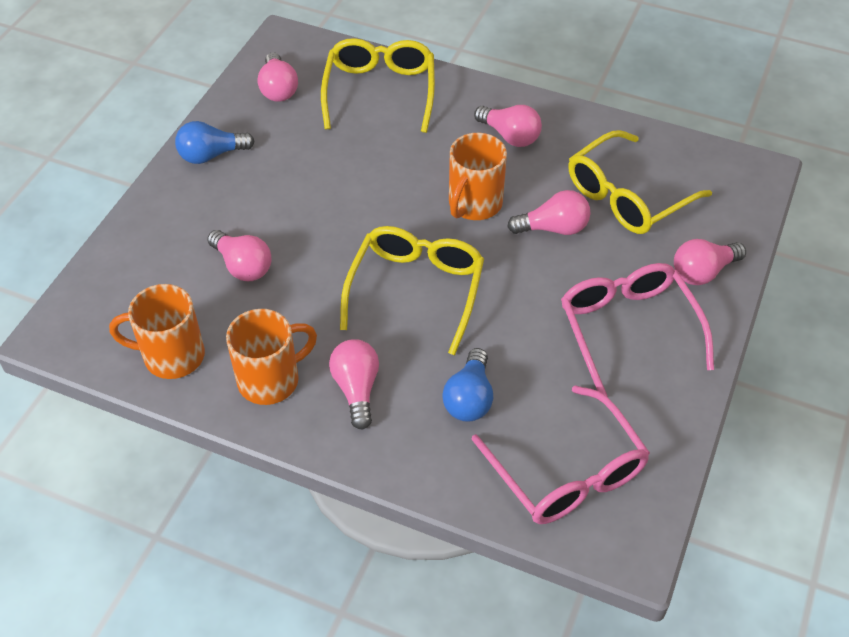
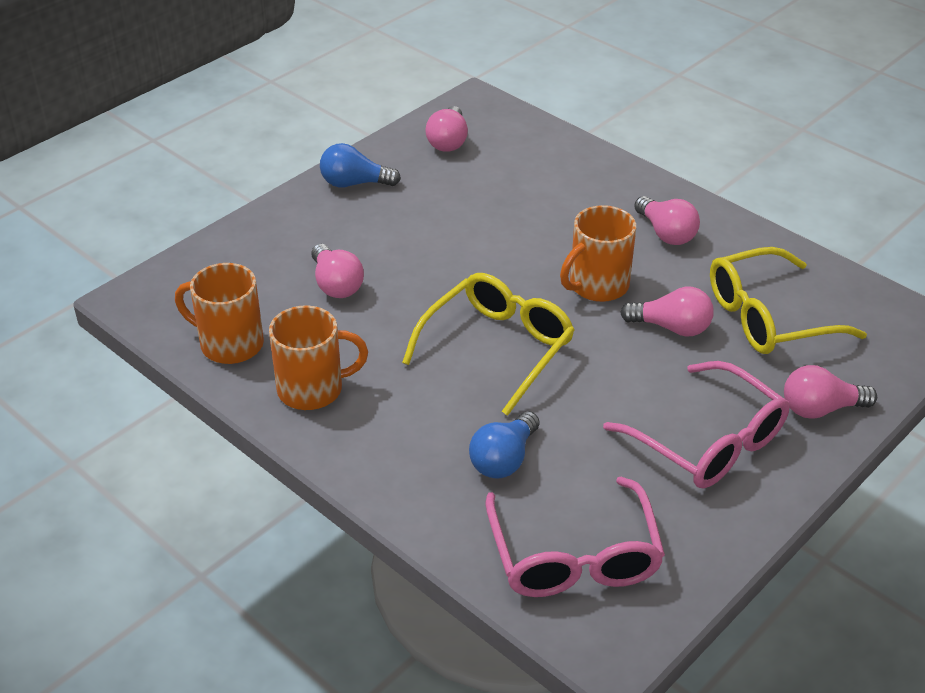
camera: 20 degrees right, 10 degrees down
yellow glasses [321,38,435,133] -> none
pink light bulb [329,339,379,430] -> none
pink glasses [561,263,714,396] -> pink glasses turned 135 degrees clockwise [603,361,790,488]

